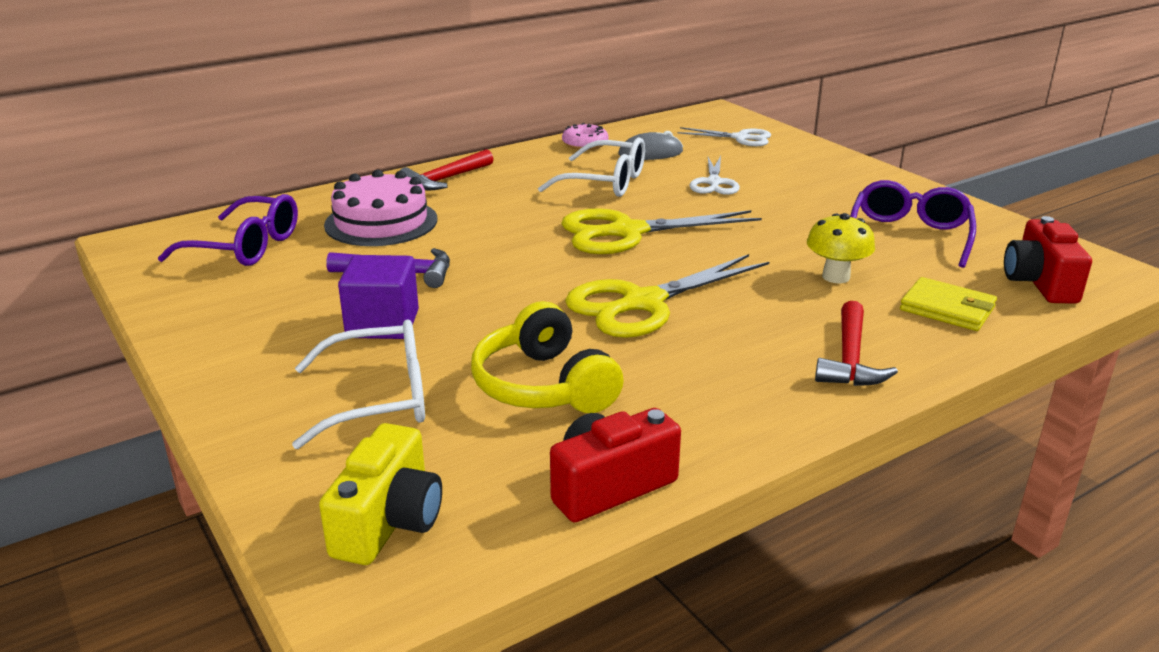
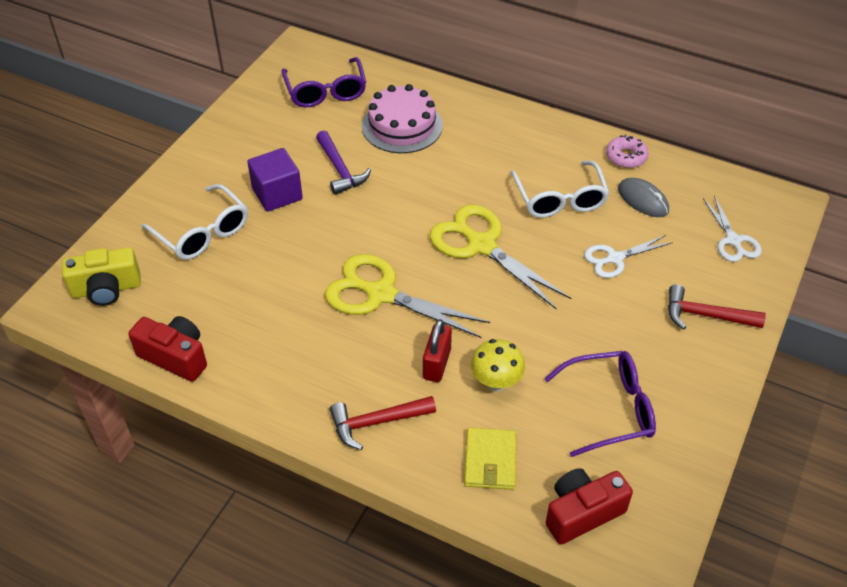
camera: 60 degrees right, 20 degrees up
red hammer [400,149,493,190] -> red hammer moved to [668,284,766,330]
yellow headphones [471,301,624,413] -> none
none -> red padlock [423,319,452,382]

